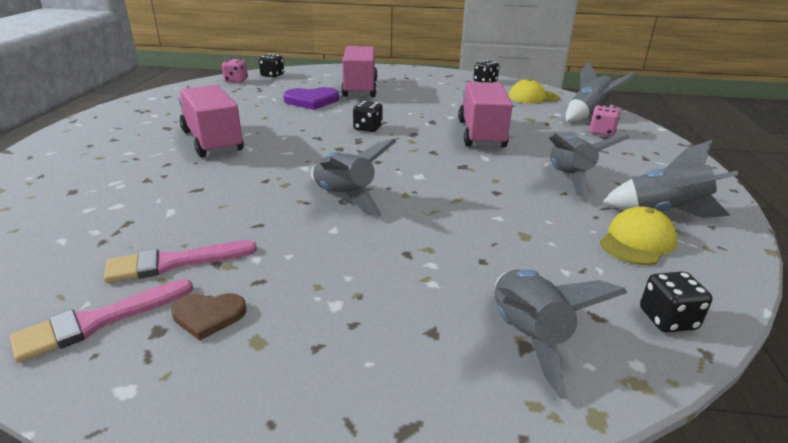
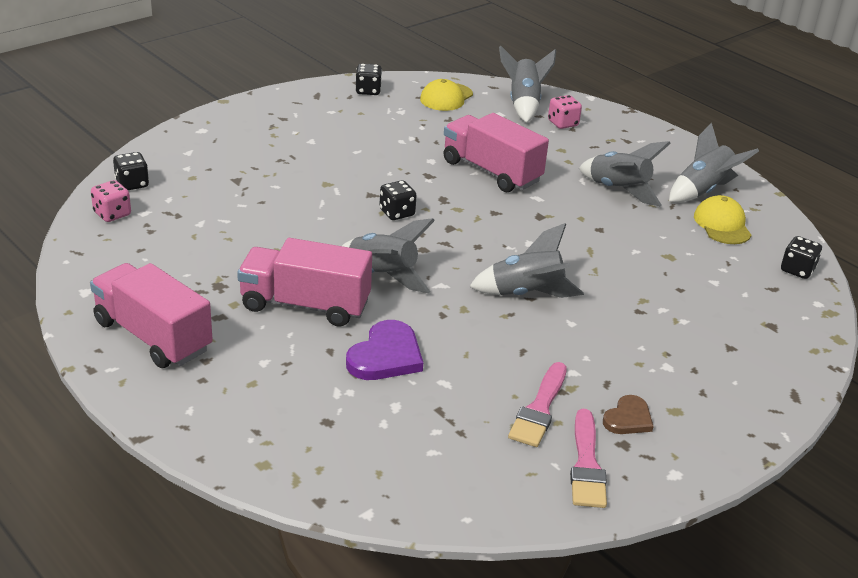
camera: 50 degrees left, 5 degrees up
purple heart [283,87,339,110] -> purple heart moved to [346,320,423,380]
pink truck [341,46,377,97] -> pink truck moved to [90,263,213,368]
grey rocket [494,270,627,399] -> grey rocket moved to [342,218,435,293]

